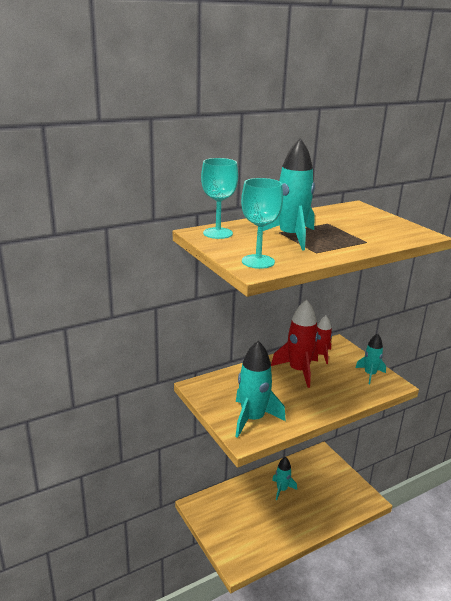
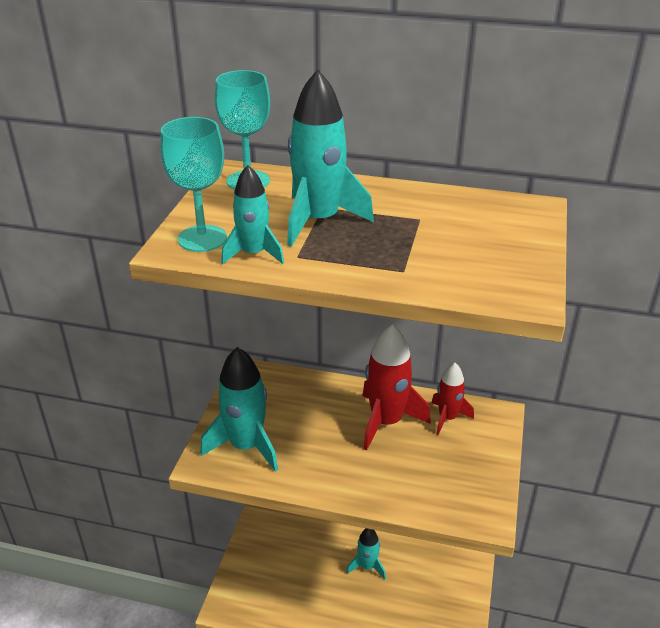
camera: 45 degrees right, 10 degrees up
turquoise rocket [355,333,386,384] -> turquoise rocket moved to [221,165,284,264]

